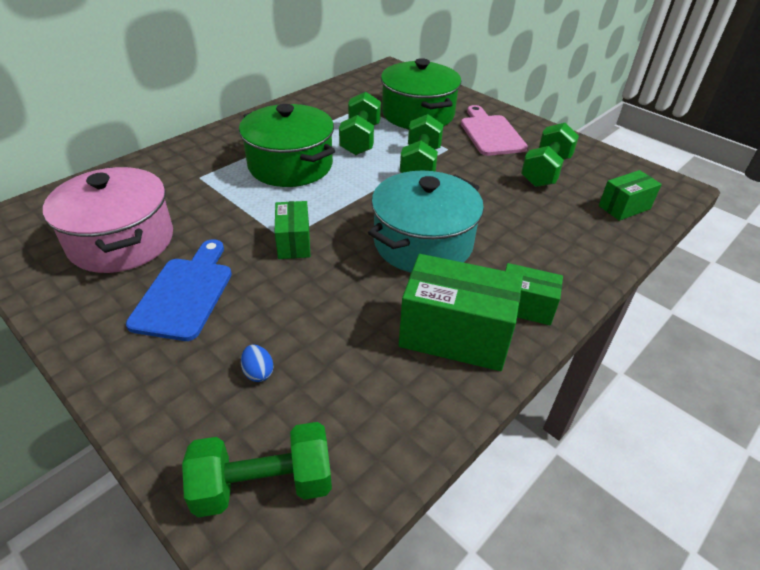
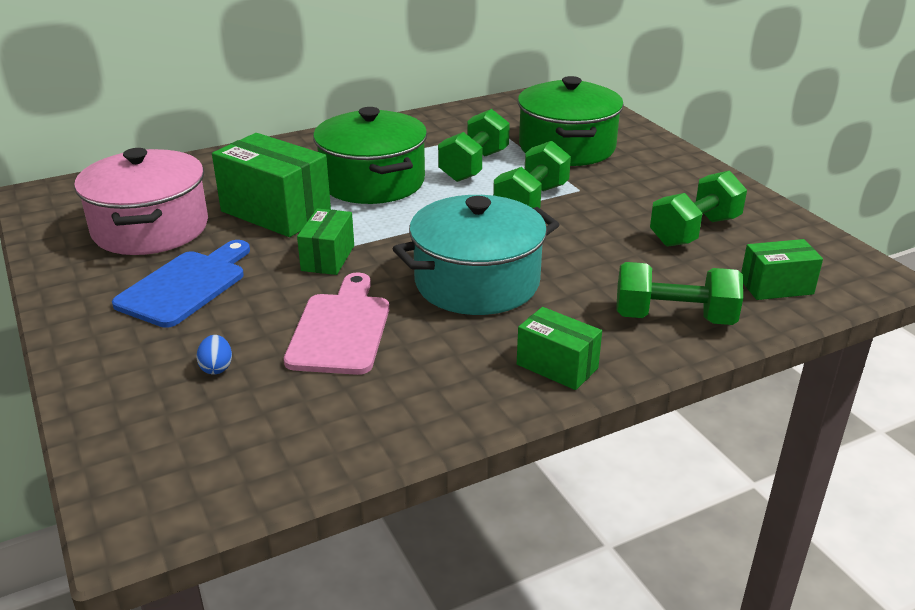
camera: 20 degrees right, 10 degrees down
green dumbbell [182,422,332,518] -> green dumbbell moved to [616,262,743,325]
green box [399,254,523,371] -> green box moved to [212,133,331,237]
pink cutting board [461,105,528,156] -> pink cutting board moved to [284,272,389,375]

